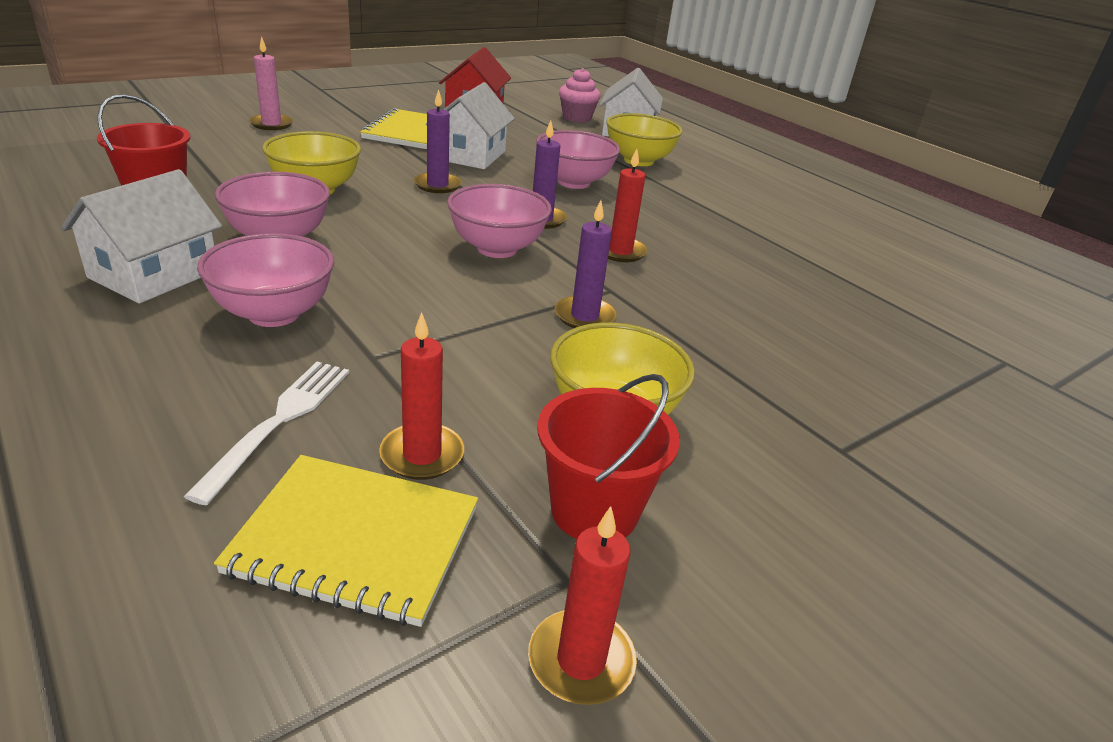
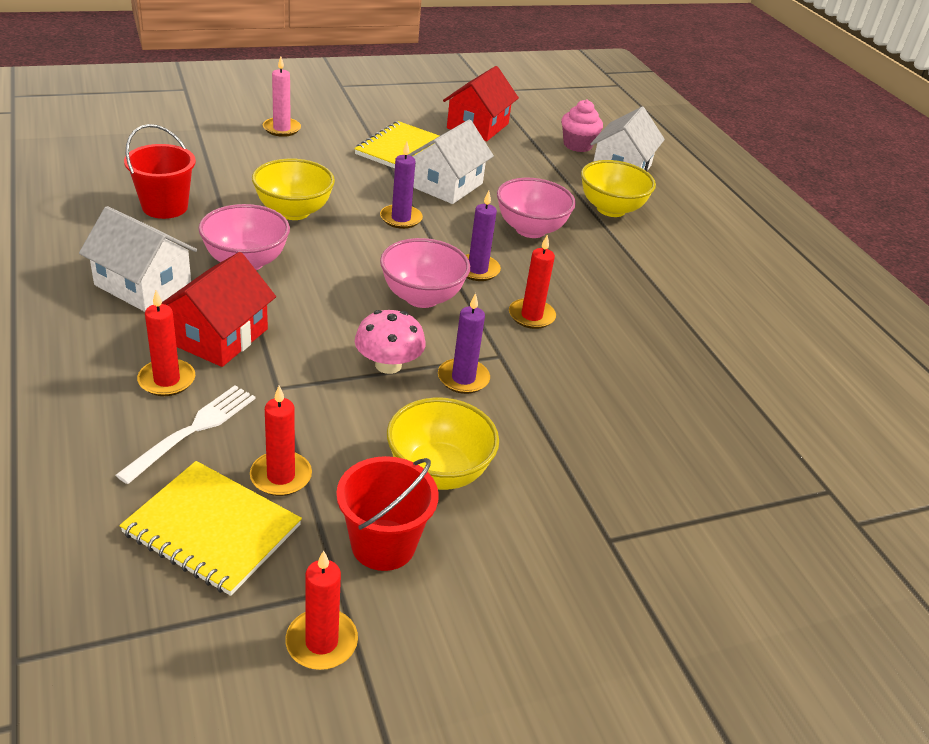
camera: 15 degrees right, 5 degrees up
white house [61,169,222,303] -> white house turned 75 degrees clockwise [79,206,197,312]
pink bowl [197,233,334,327] -> red house [162,252,276,367]
none -> red candle [137,290,195,396]
none -> pink mushroom [355,310,426,374]

